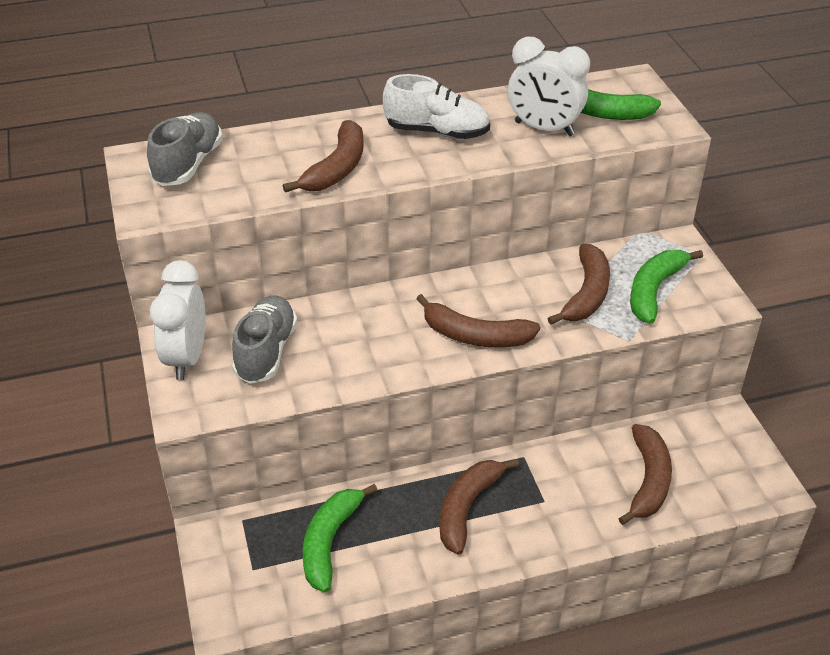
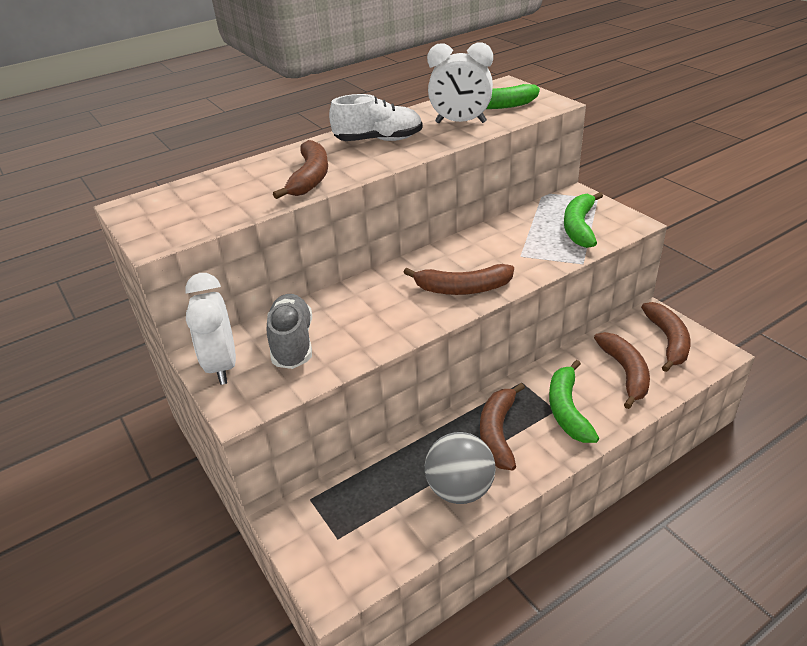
camera: 15 degrees left, 5 degrees down
grey shoe [147,112,223,186] -> none
green banana [303,484,378,592] -> green banana moved to [549,360,599,443]
brown banana [547,244,610,325] -> brown banana moved to [641,302,691,372]
none -> grey ball [425,432,496,504]

